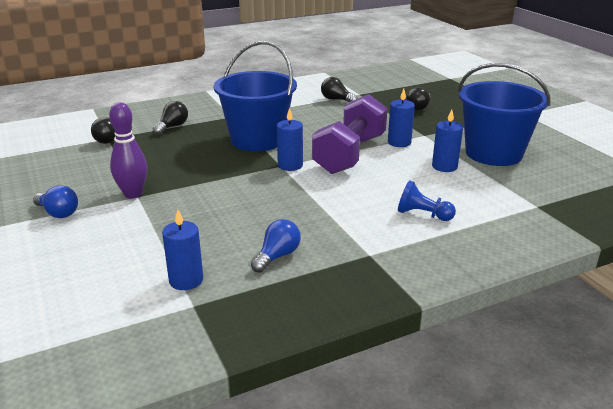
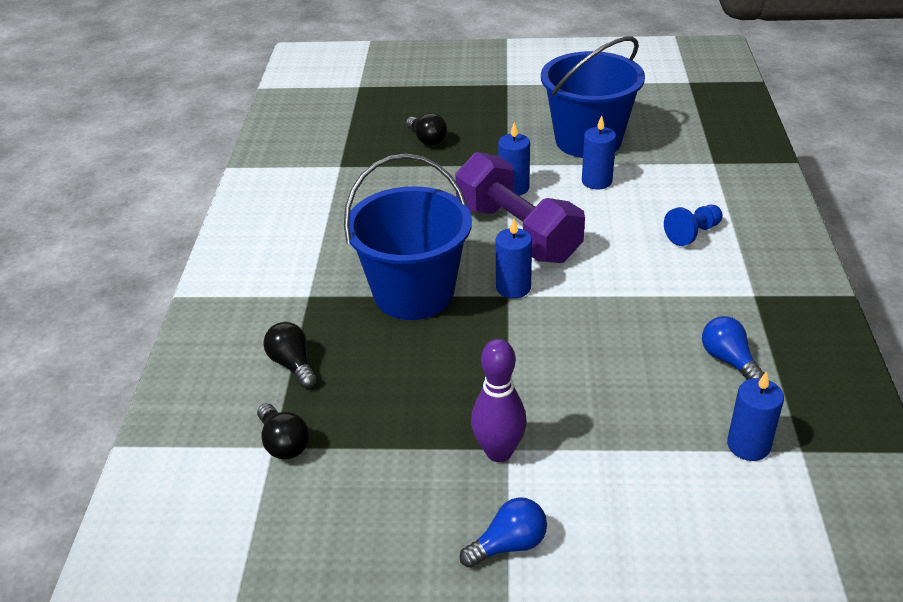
camera: 60 degrees left, 10 degrees up
black light bulb [321,77,358,102] -> none

